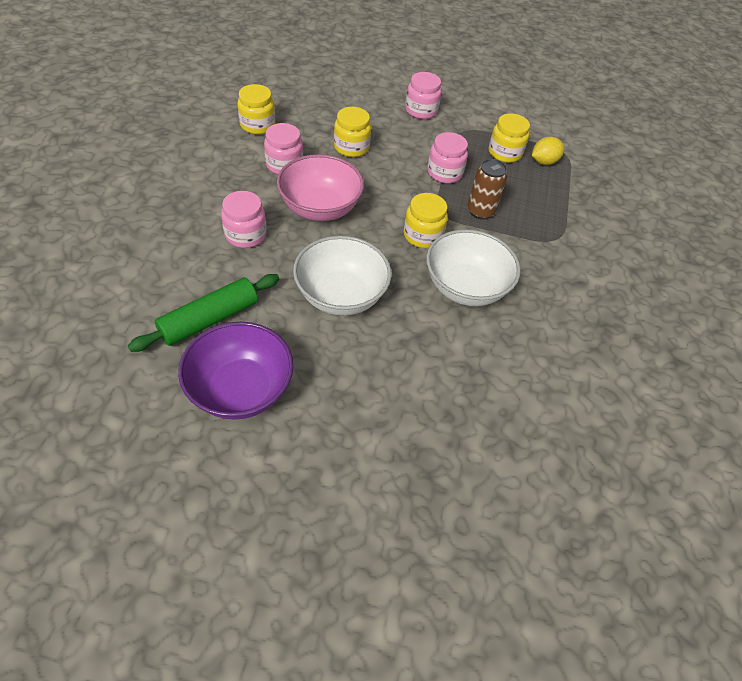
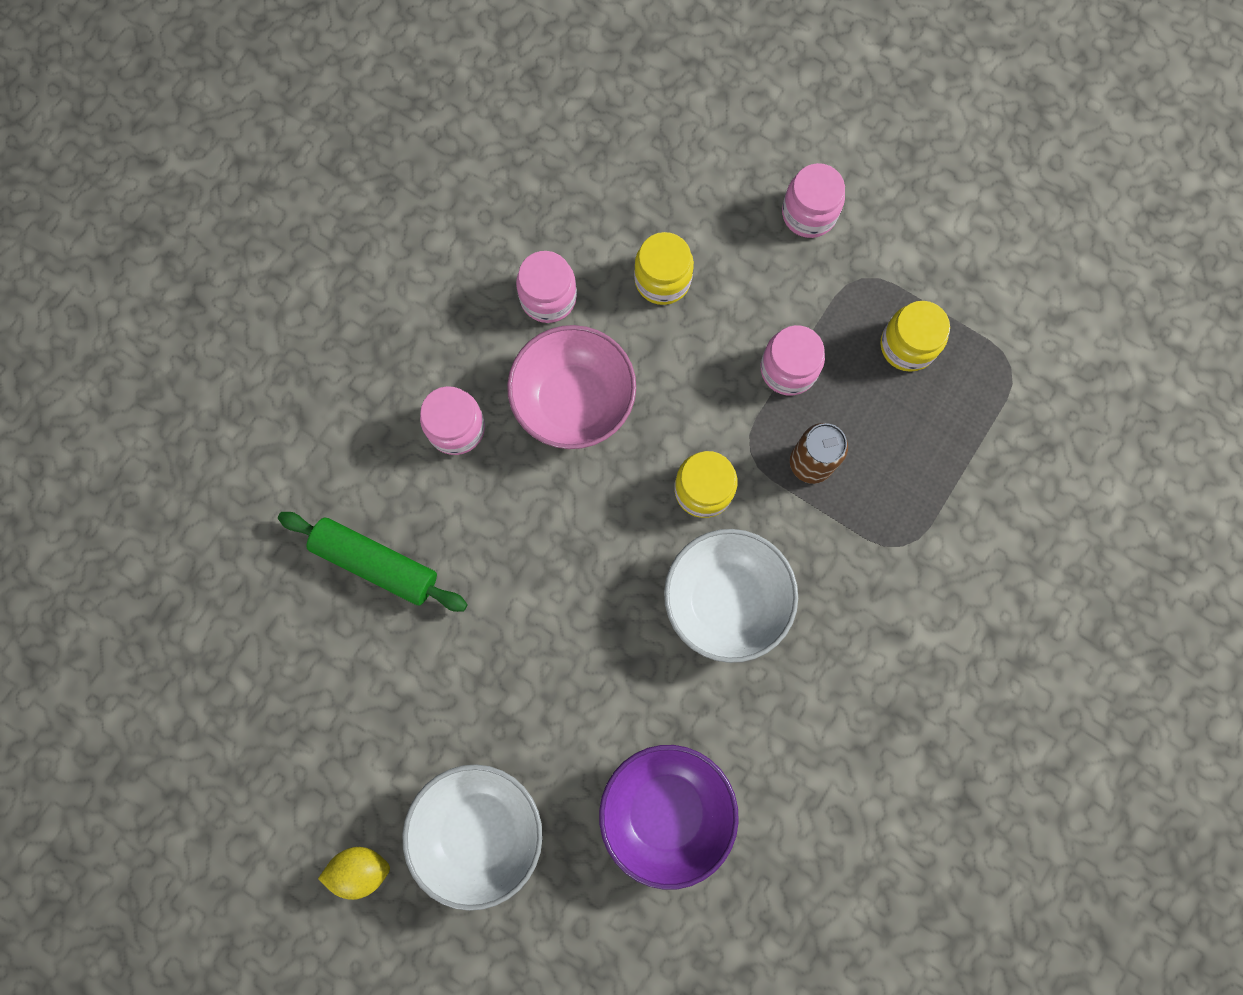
camera: 25 degrees right, 25 degrees up
green rolling pin [128,274,279,352] -> green rolling pin turned 45 degrees clockwise [278,512,468,612]
purple bowl [178,322,293,420] -> purple bowl moved to [599,745,739,890]
yellow jar [237,84,275,135] -> none
white bowl [293,236,391,316] -> white bowl moved to [402,764,543,911]
yellow lemon [532,136,564,165] -> yellow lemon moved to [318,847,390,900]

